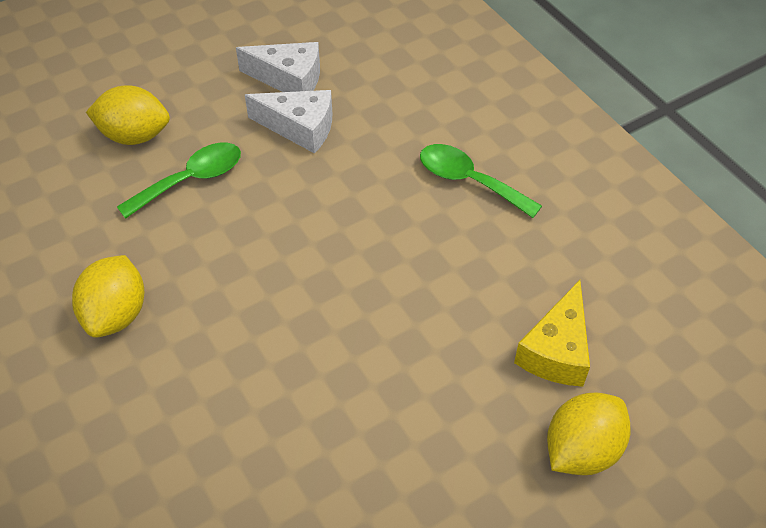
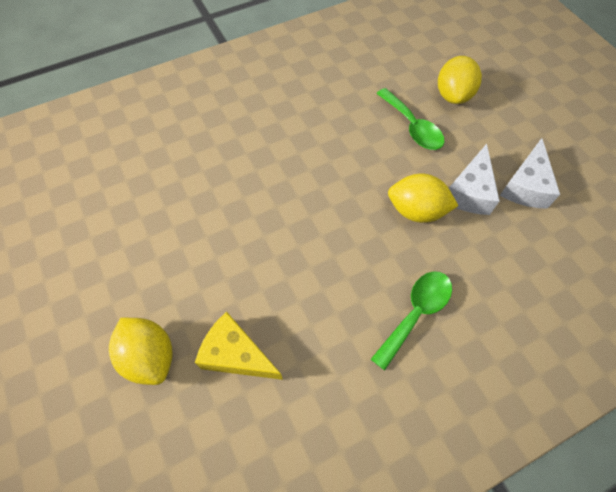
camera: 95 degrees right, 10 degrees up
yellow lemon [72,255,144,338] -> yellow lemon moved to [388,174,459,223]

